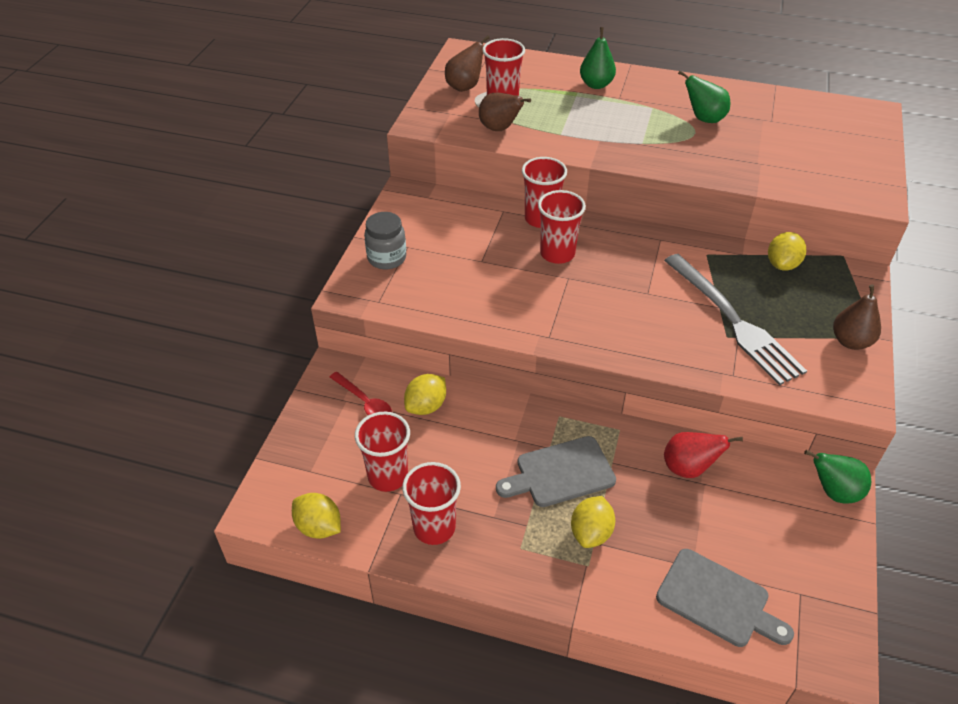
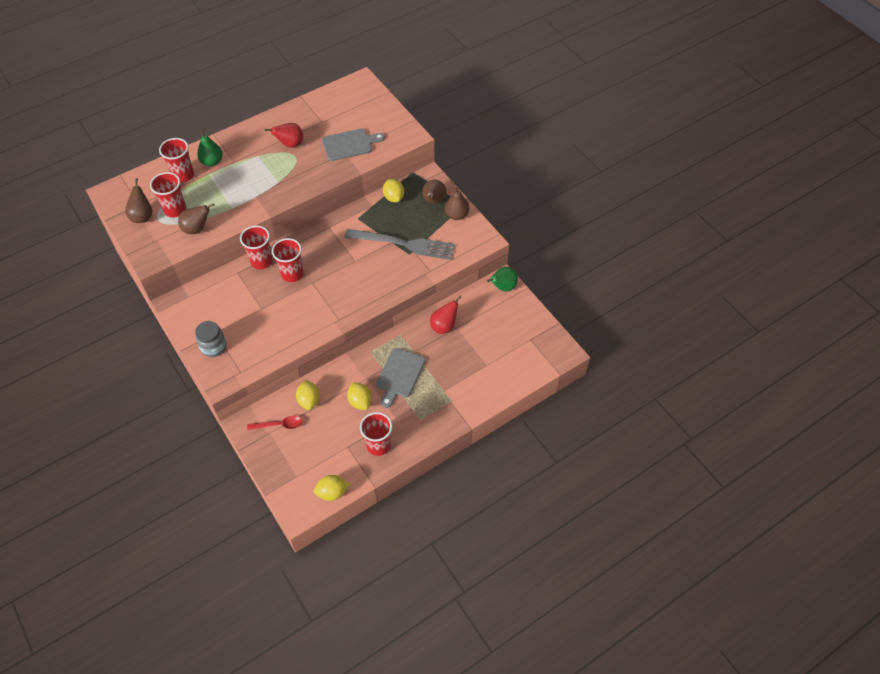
camera: 50 degrees left, 10 degrees up
red cup [355,412,410,492] -> red cup moved to [159,138,194,183]
yellow lemon [571,496,615,548] -> yellow lemon moved to [347,382,372,410]
grey cutting board [656,549,794,647] -> grey cutting board moved to [322,129,385,161]
green pear [678,71,730,123] -> red pear [265,123,303,148]
none -> brown pear [422,180,447,204]

